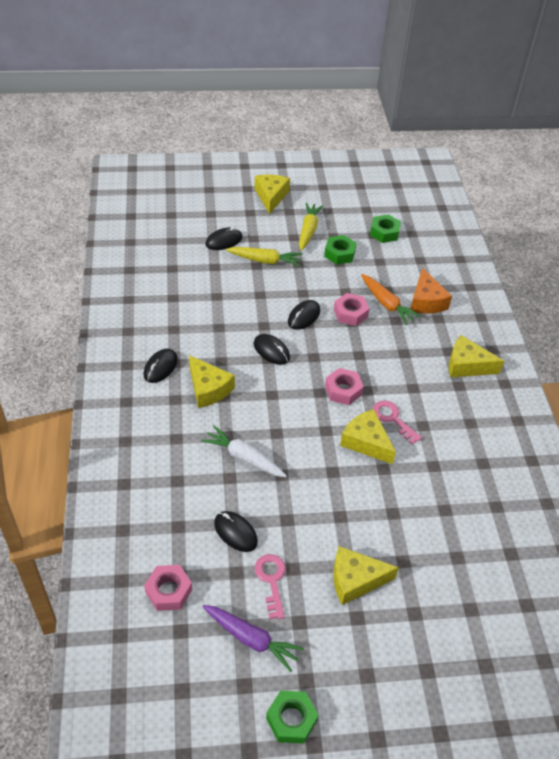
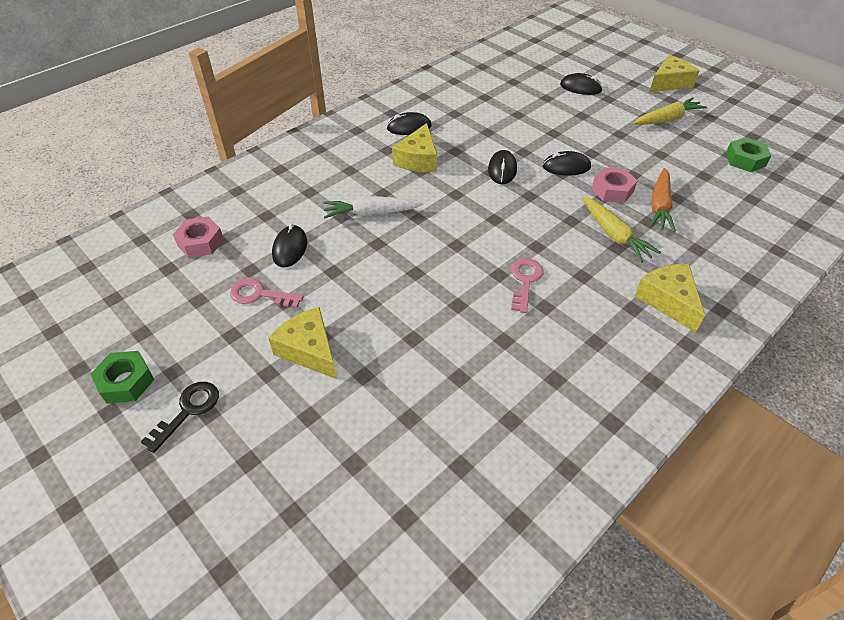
camera: 55 degrees right, 0 degrees up
white carrot [201,425,287,477] -> white carrot turned 90 degrees counterclockwise [324,196,423,218]
purple carrot [202,605,304,672] -> none
yellow carrot [226,247,302,267] -> yellow carrot moved to [582,196,661,263]
pink key [254,554,286,619] -> pink key turned 120 degrees counterclockwise [230,278,304,308]
green nut [324,235,357,265] -> none
pink nut [325,368,364,405] -> none
yellow cheese [340,409,396,464] -> none
orange cheese [411,268,452,314] -> none
none -> black key [141,382,219,453]

